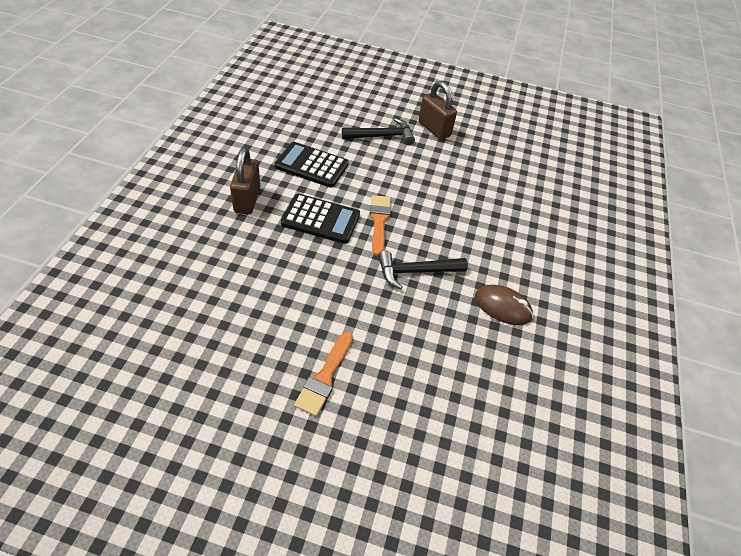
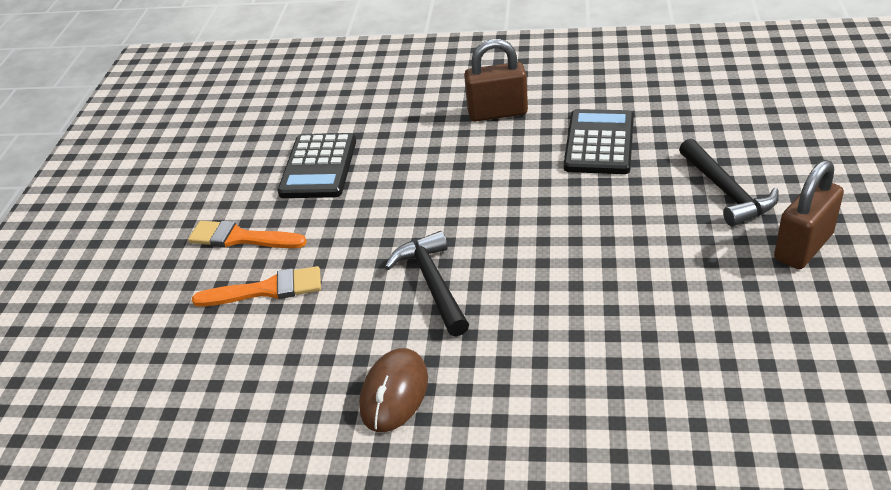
camera: 90 degrees right, 10 degrees down
black calculator [281,194,360,244] -> black calculator moved to [278,133,356,198]
orange brush [370,195,391,256] -> orange brush moved to [192,266,321,307]

